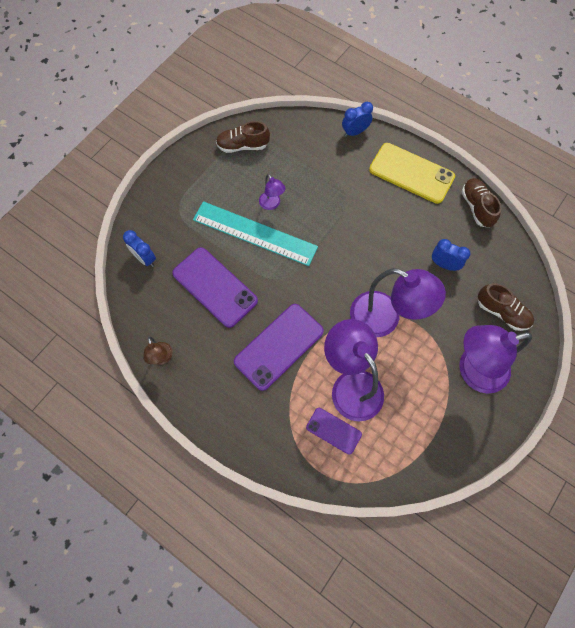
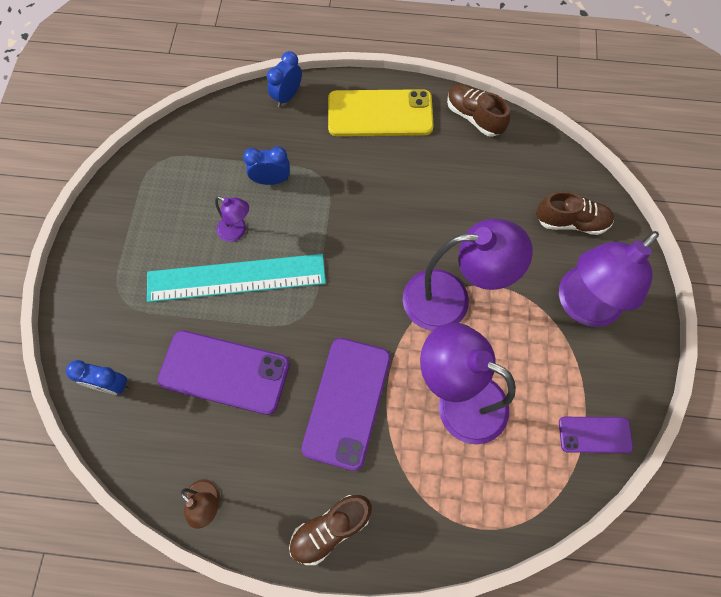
camera: 30 degrees left, 0 degrees up
brown shoe [216,121,270,153] -> brown shoe moved to [289,495,372,565]
purple phone [306,408,362,455] -> purple phone moved to [559,417,633,453]
blue clock [432,239,470,271] -> blue clock moved to [243,147,290,185]

